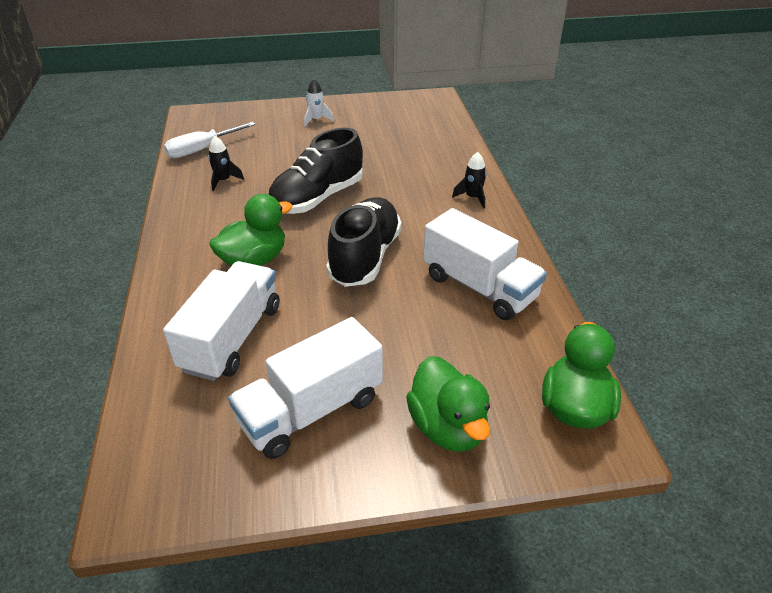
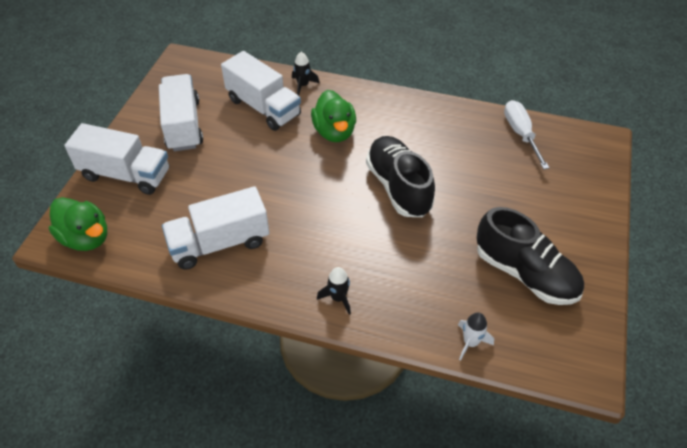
camera: 115 degrees right, 10 degrees up
black rocket [208,136,244,191] -> black rocket moved to [292,52,319,96]
white rocket [304,79,334,127] -> white rocket moved to [458,312,494,361]
black shoe [326,197,402,287] -> black shoe moved to [477,207,584,305]
green duck [406,356,490,452] -> white truck [64,123,169,195]

